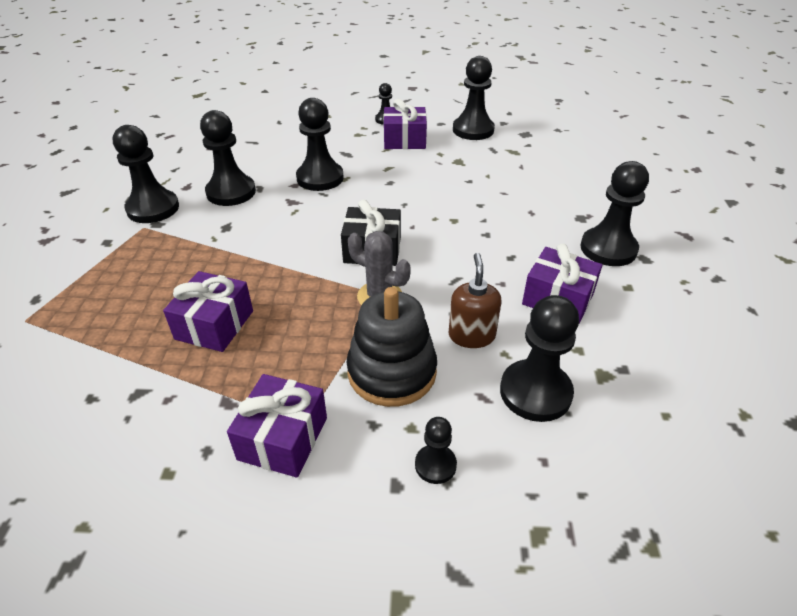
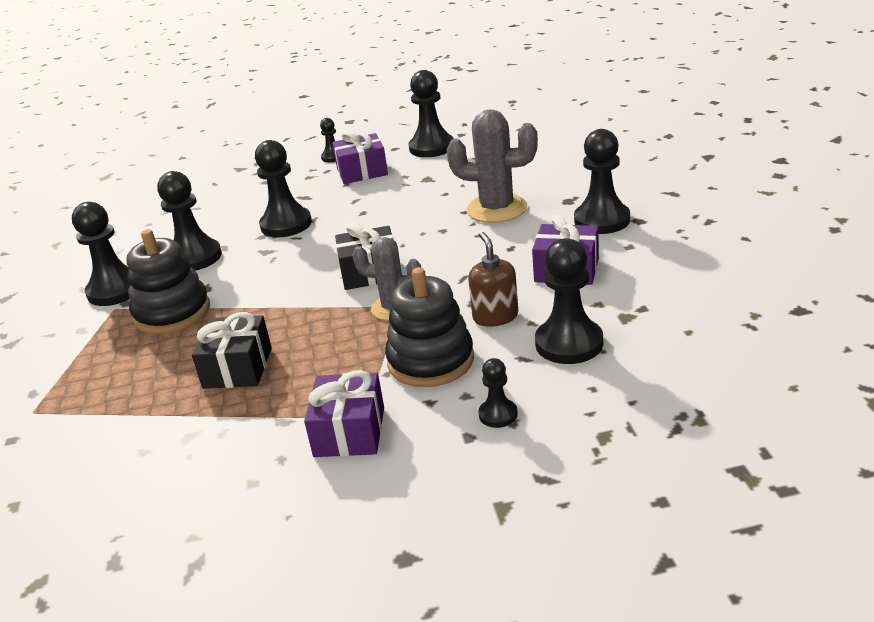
camera: 10 degrees left, 10 degrees down
purple gift [163,271,253,352] -> black gift [192,312,272,389]
none -> black stacking toy [126,229,210,334]
none -> grey cactus [446,109,538,223]

